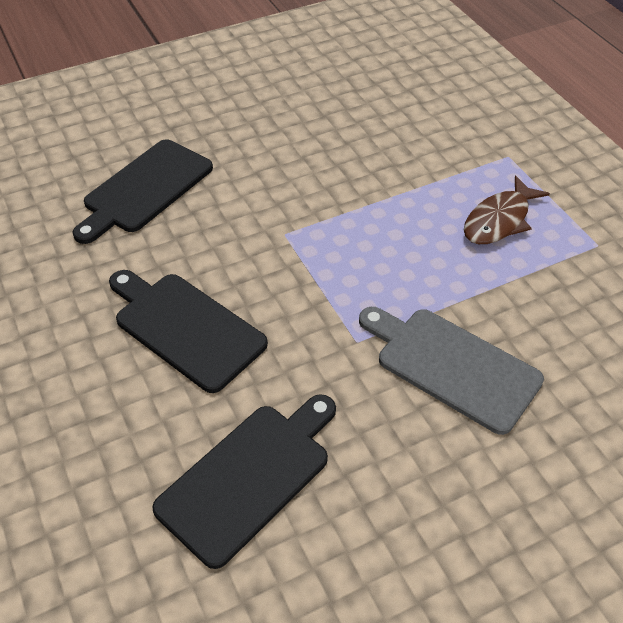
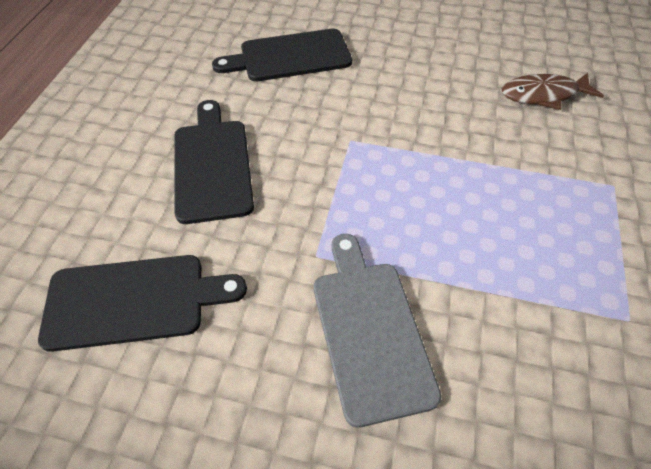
camera: 40 degrees right, 5 degrees up
brown fish [464,175,550,244] -> brown fish moved to [502,73,604,110]

